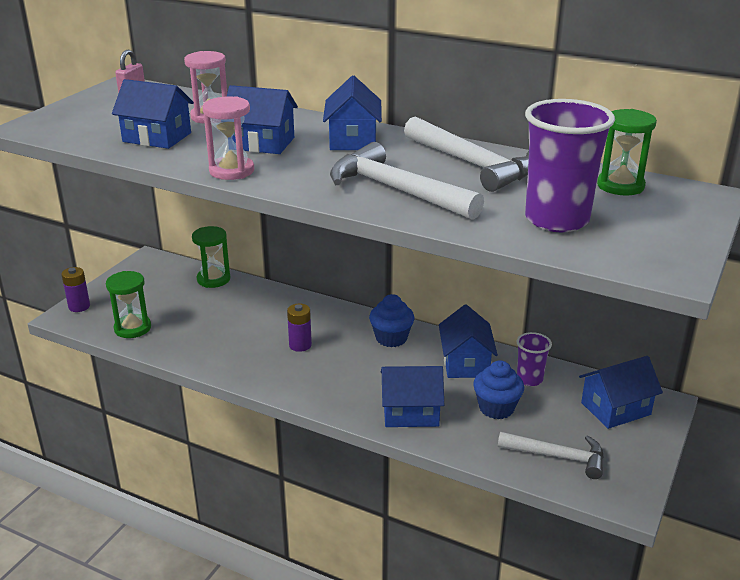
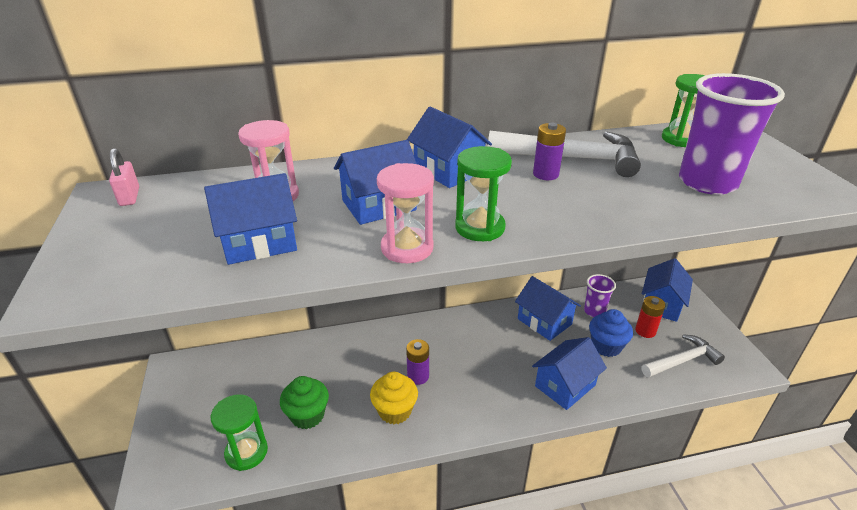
camera: 40 degrees left, 5 degrees up
purple battery [61,267,90,312] -> purple battery moved to [533,123,566,180]
green hourglass [192,226,230,288] -> green hourglass moved to [455,146,512,241]
white hammer [330,142,484,220] -> none
blue cupcake [369,294,414,347] -> none
none -> green cupcake [280,376,329,429]
none -> yellow cupcake [370,372,418,424]
none -> red battery [635,296,665,338]

